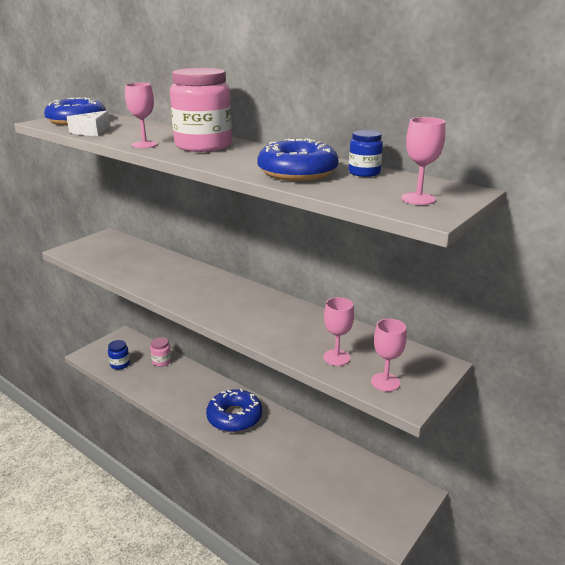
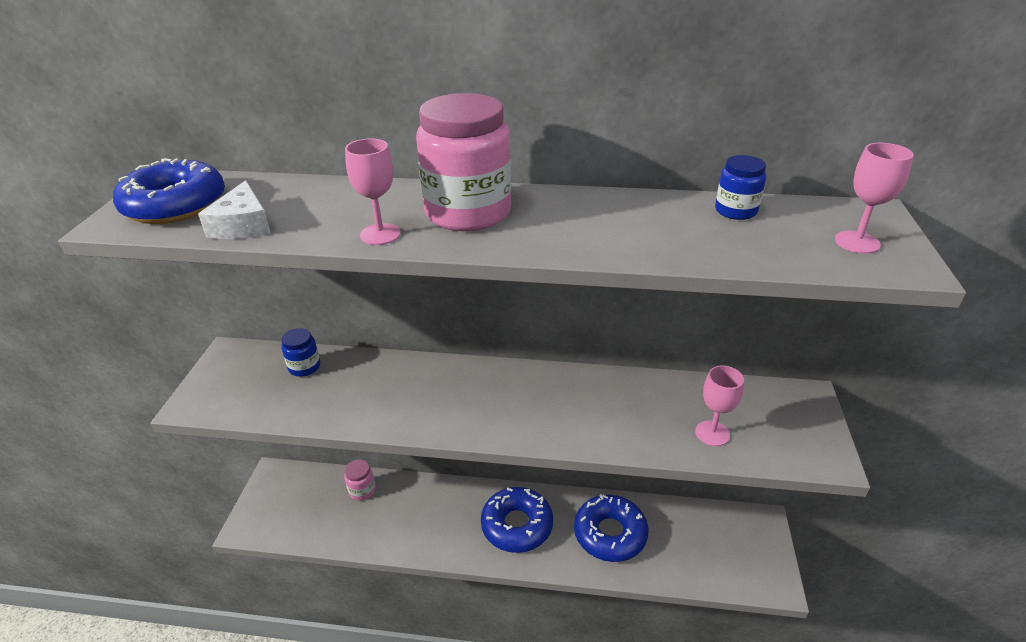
camera: 30 degrees left, 10 degrees up
blue jar [108,340,130,370] -> blue jar moved to [281,328,320,377]
blue donut [257,138,338,181] -> blue donut moved to [574,494,649,562]
pink goblet [371,319,407,392] -> none

